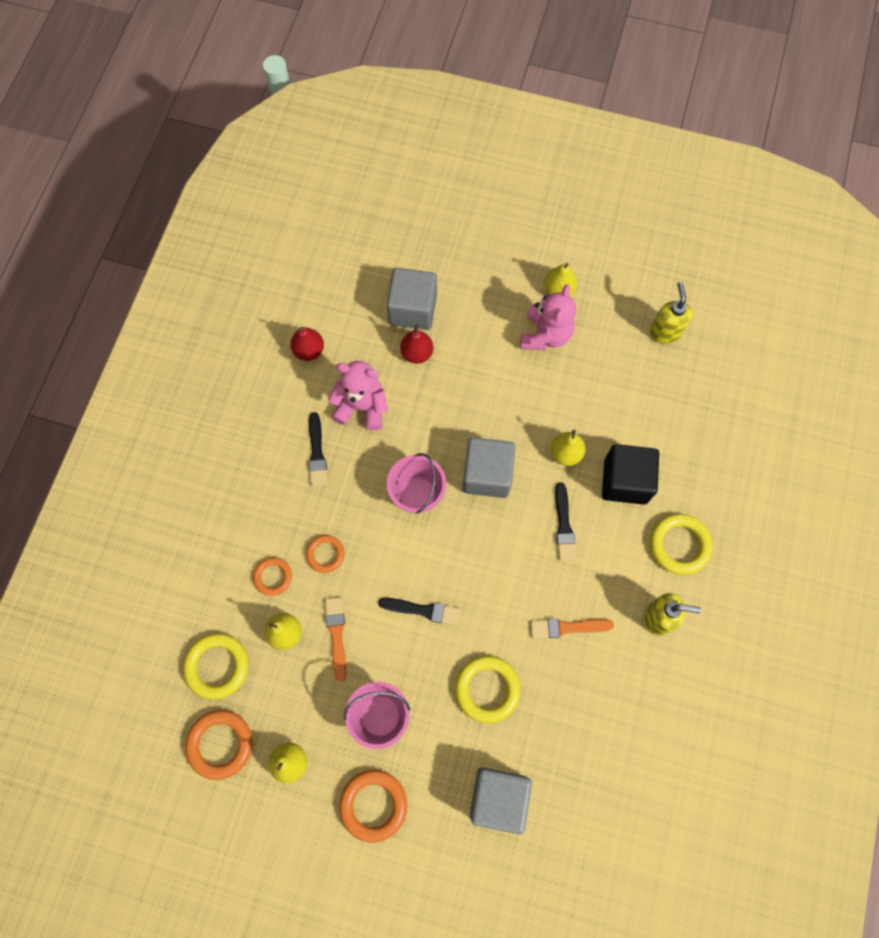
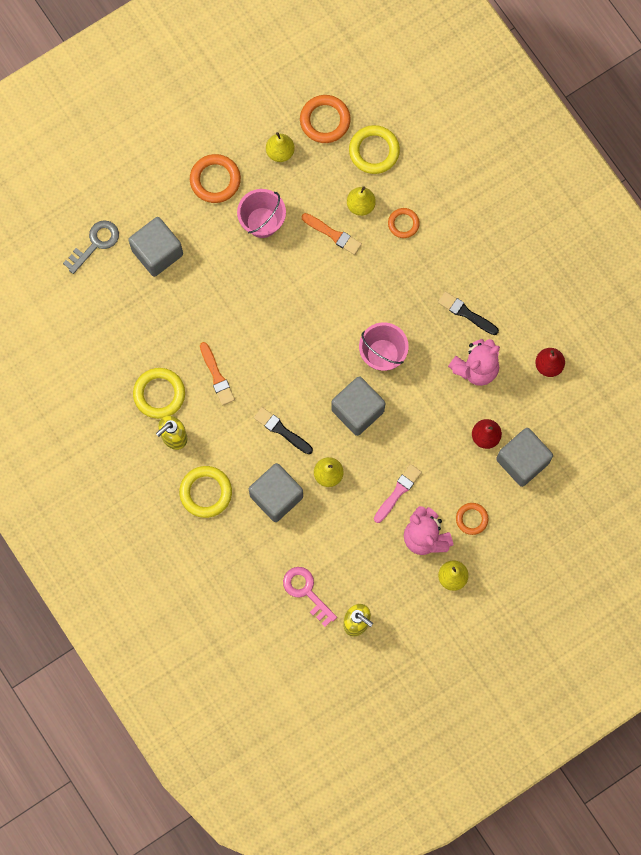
camera: 130 degrees right, 5 degrees up
orange ring [306,535,344,573] -> orange ring moved to [456,503,489,535]
black brush [378,598,461,625] -> none
yellow ring [455,656,520,723] -> yellow ring moved to [133,368,185,419]
orange brush [530,619,614,639] -> orange brush turned 120 degrees clockwise [200,342,235,405]
black cube [602,444,659,505] -> grey cube [249,463,303,522]
none -> grey key [63,220,119,274]
none -> pink key [283,567,337,627]
none -> pink brush [374,464,422,523]

